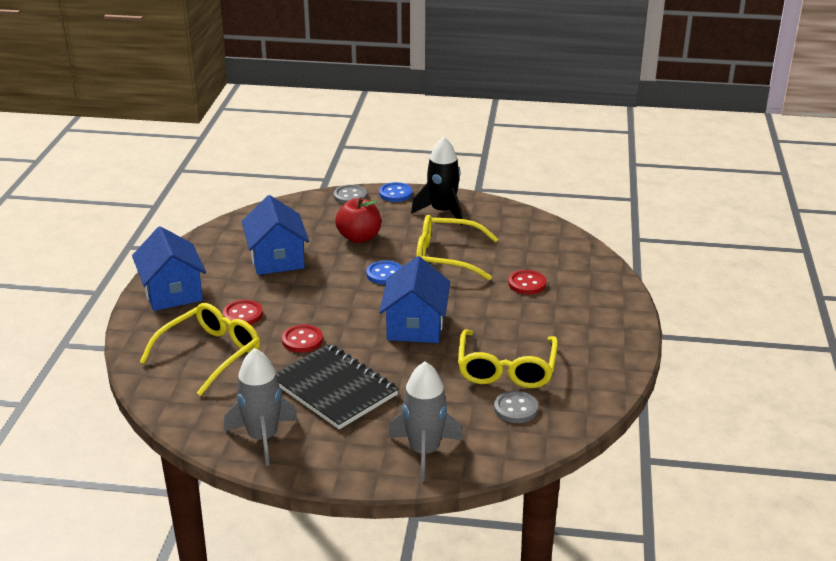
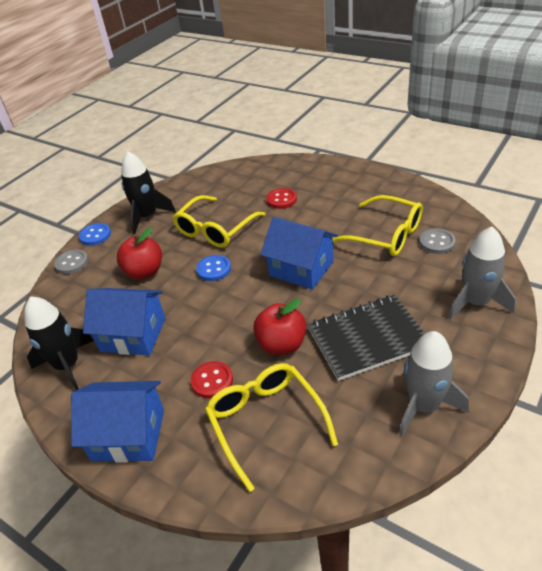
camera: 60 degrees left, 10 degrees up
red button [282,325,323,353] -> red apple [253,299,306,355]
none -> black rocket [24,296,94,390]

